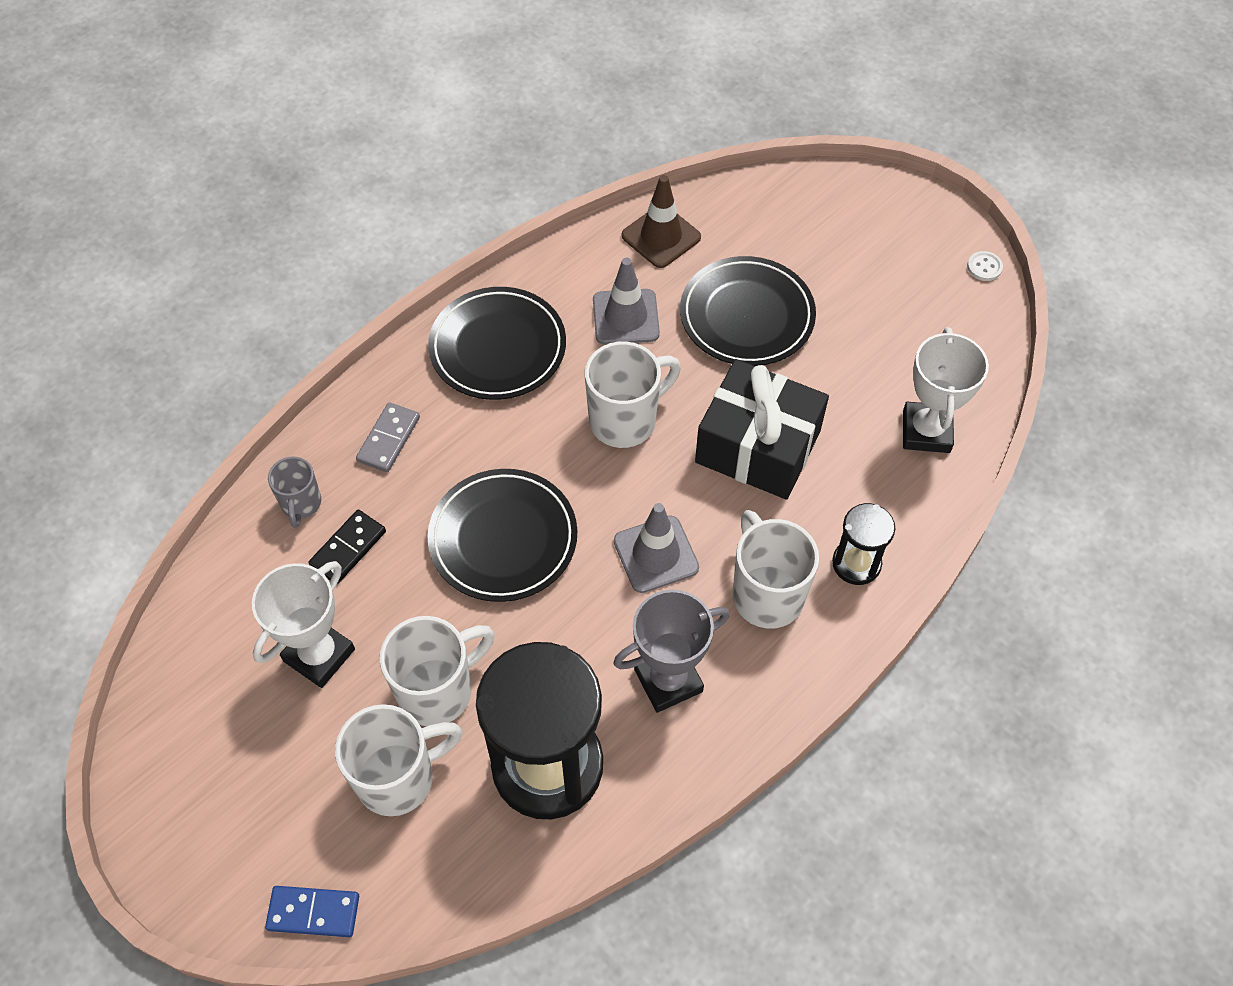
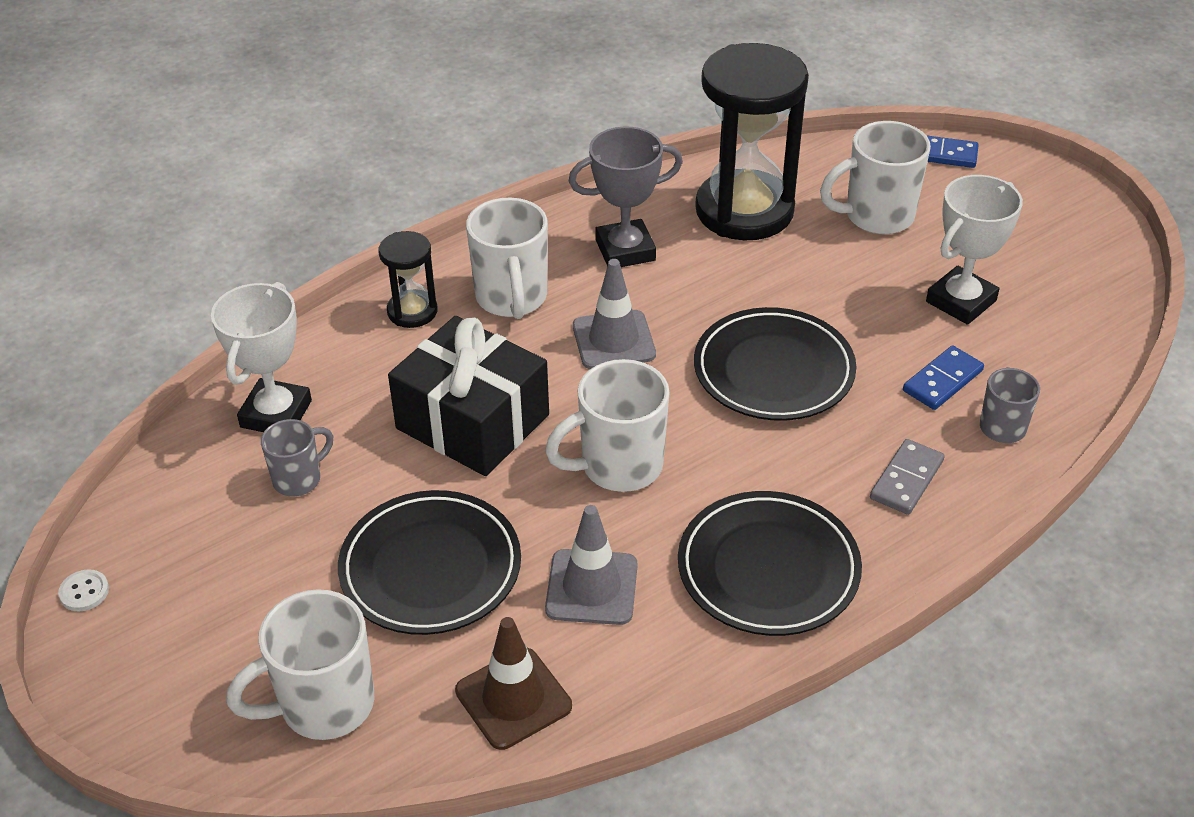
camera: 170 degrees left, 15 degrees down
black domino [309,510,386,584] -> blue domino [903,346,984,410]
white mug [380,616,495,726] -> white mug moved to [226,589,374,740]
none -> grey mug [261,419,333,496]

